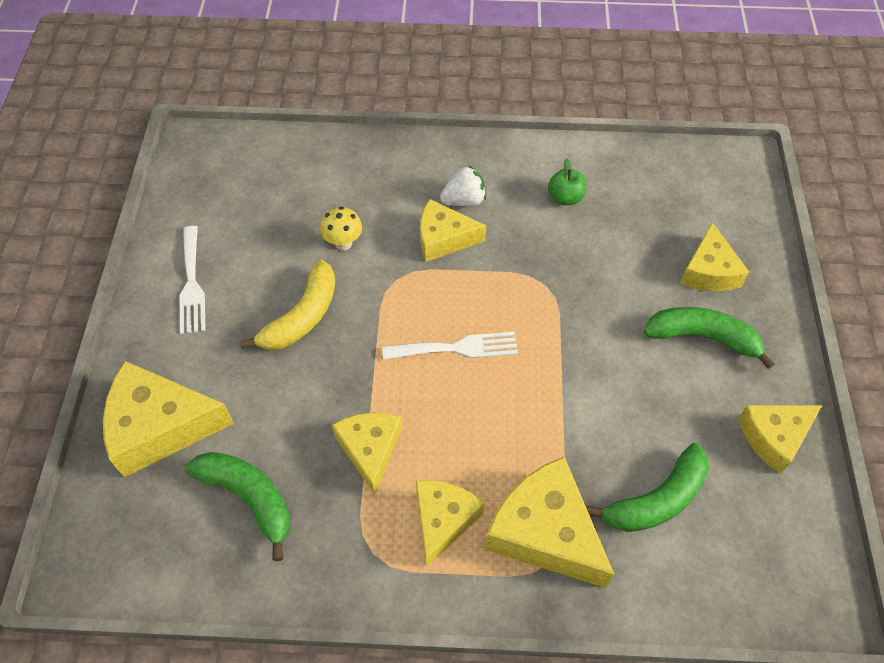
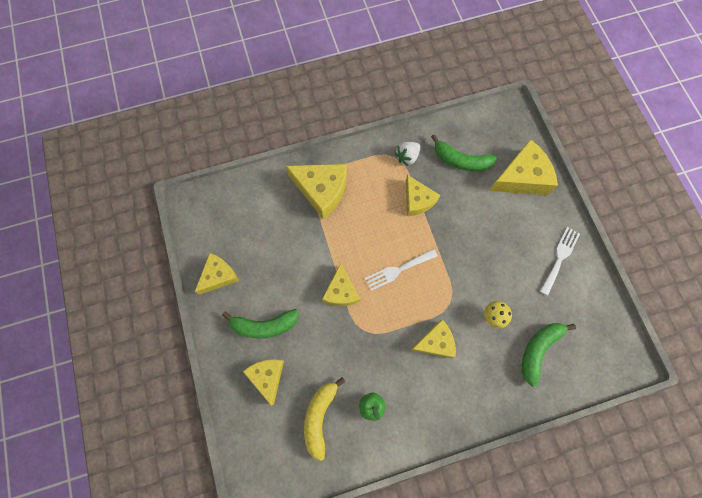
camera: 160 degrees right, 15 degrees up
white fork [179,226,206,334] -> white fork turned 60 degrees clockwise [540,227,580,296]
yellow banana [240,260,336,350] -> yellow banana moved to [304,377,345,461]
yellow cheese [416,480,485,568] -> yellow cheese moved to [322,263,360,306]
white strawberry [440,166,486,206] -> white strawberry moved to [395,142,421,166]
green banana [586,443,709,532] -> green banana moved to [522,323,576,387]

